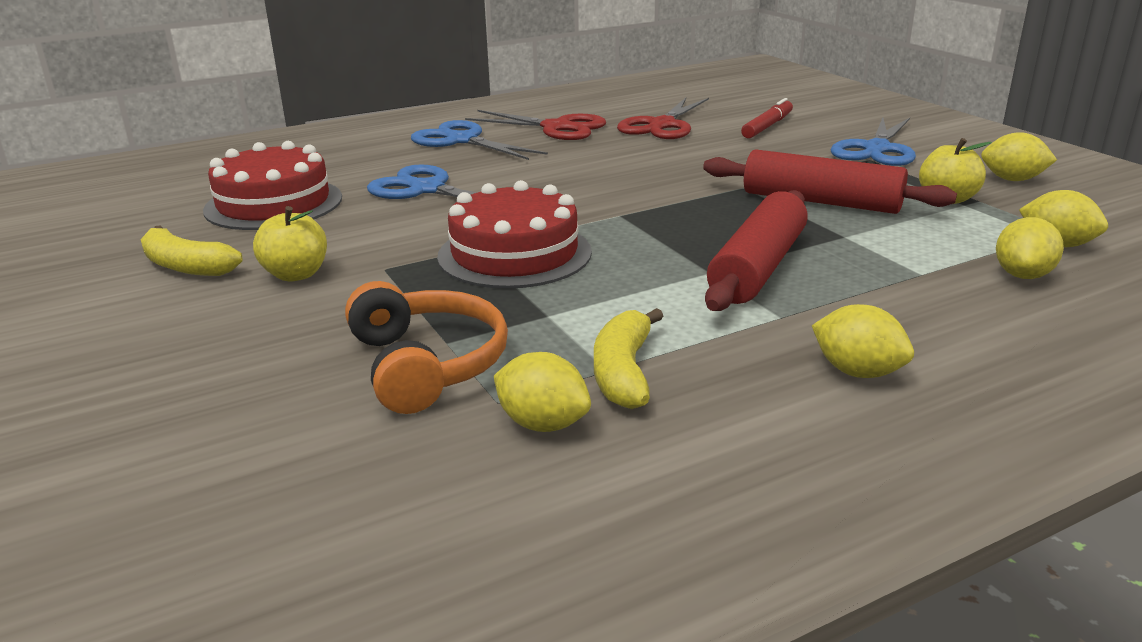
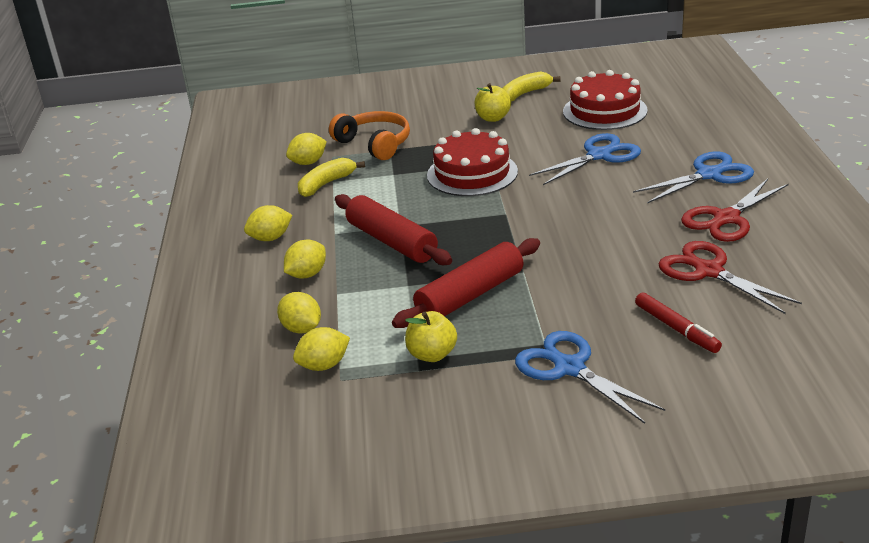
camera: 115 degrees right, 5 degrees up
orange headphones [345,281,508,414] -> orange headphones turned 135 degrees counterclockwise [329,111,410,160]
yellow banana [594,308,663,409] -> yellow banana turned 75 degrees counterclockwise [298,158,365,197]
yellow lemon [981,132,1057,181] -> yellow lemon moved to [284,240,326,279]

